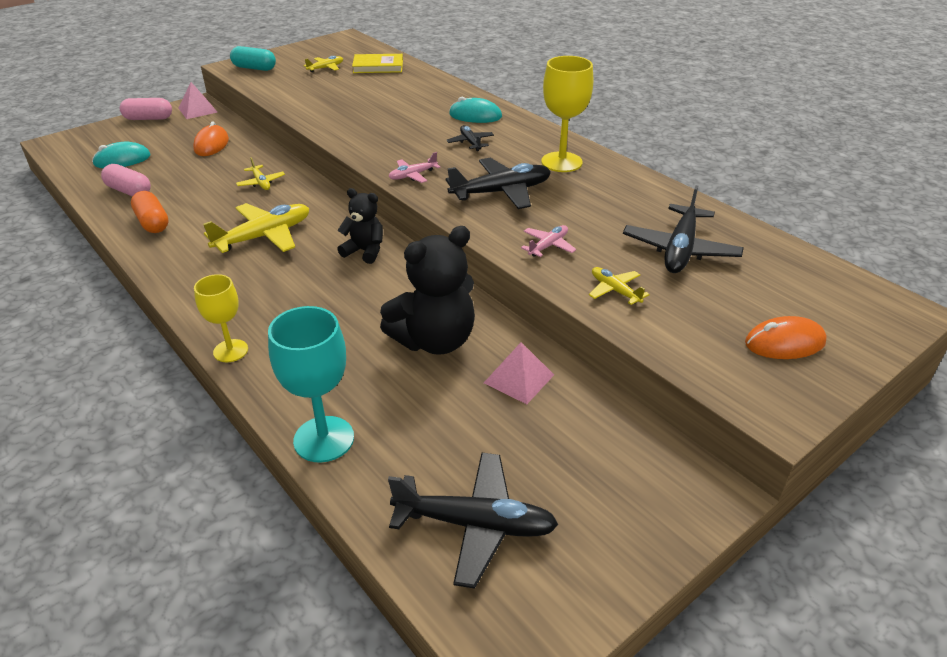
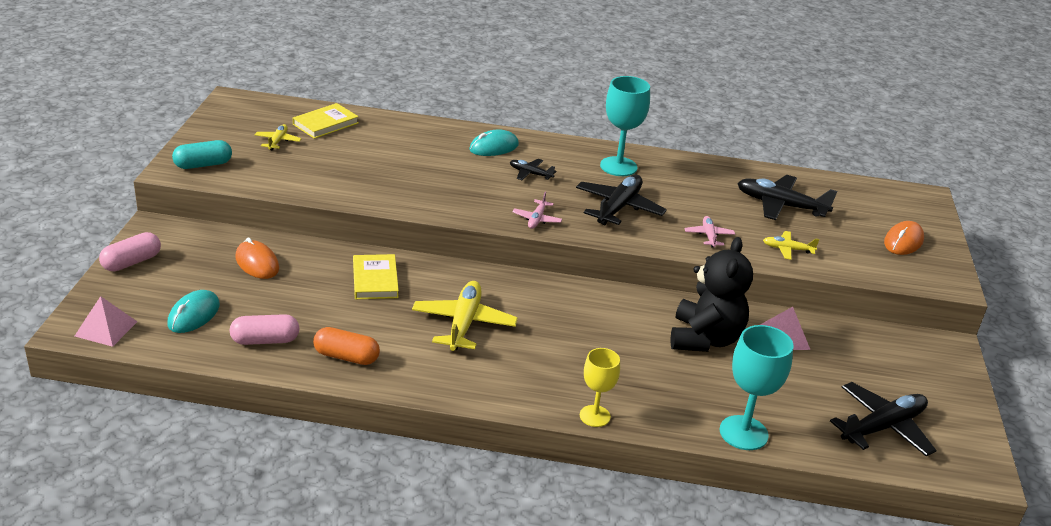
camera: 45 degrees left, 5 degrees down
pink pyramid [178,82,218,119] -> pink pyramid moved to [75,296,137,347]
yellow plane [236,157,285,190] -> yellow book [353,254,399,299]
black teddy bear [337,188,383,264] -> none
yellow goblet [541,56,593,172] -> turquoise goblet [600,76,650,176]
black plane [623,185,744,273] -> black plane turned 135 degrees clockwise [737,175,837,220]

